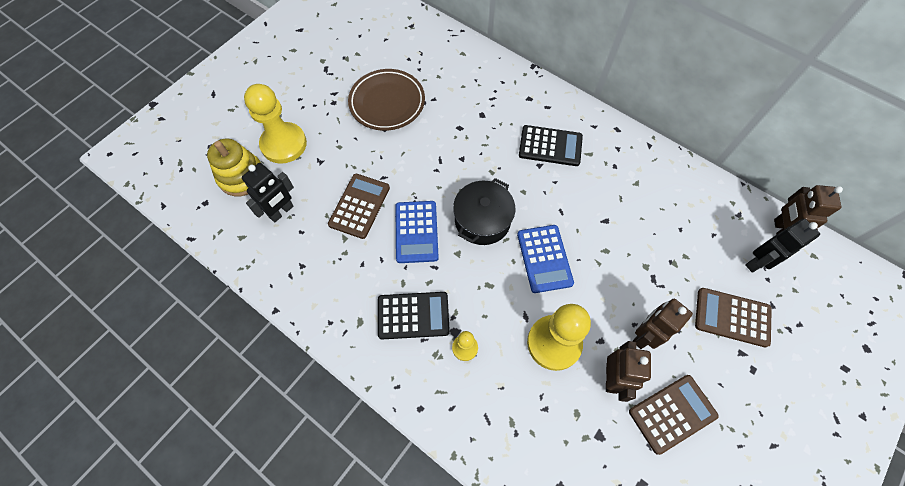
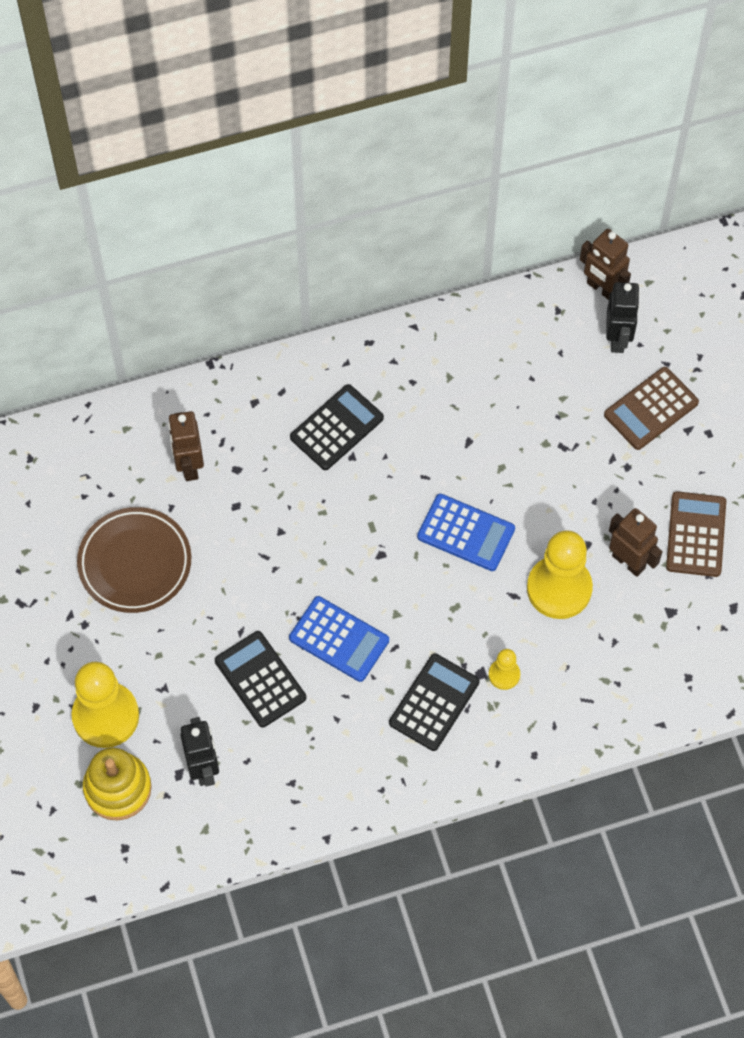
camera: 55 degrees left, 0 degrees up
brown calculator [328,174,390,239] -> black calculator [215,631,306,727]
black pot [453,178,515,245] -> none
brown robot [632,299,693,349] -> brown robot moved to [168,411,204,481]

